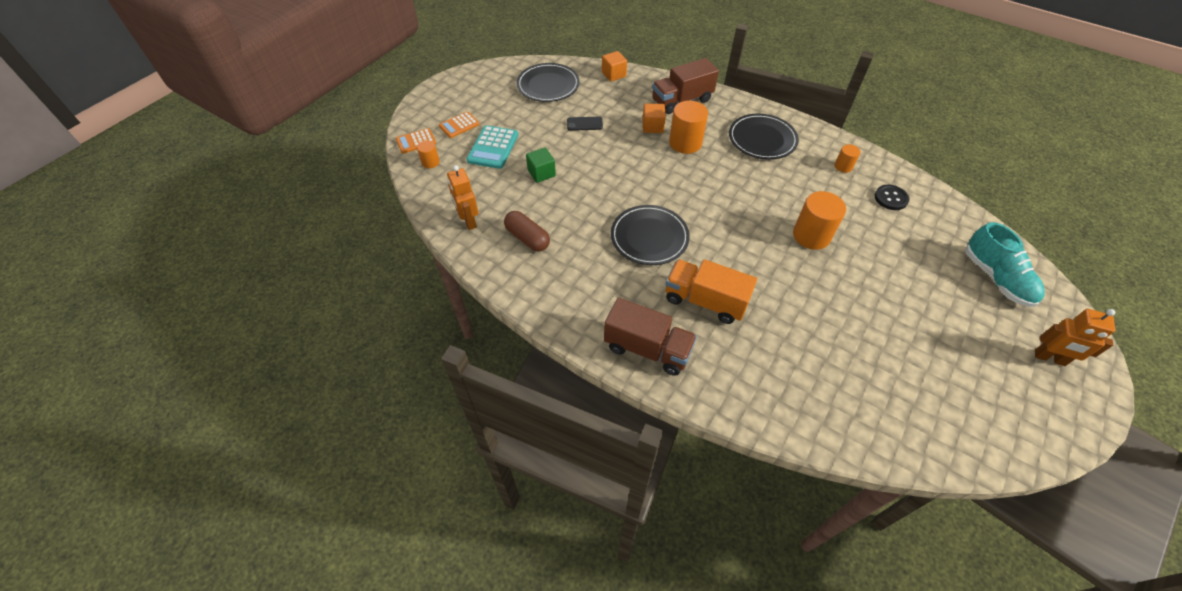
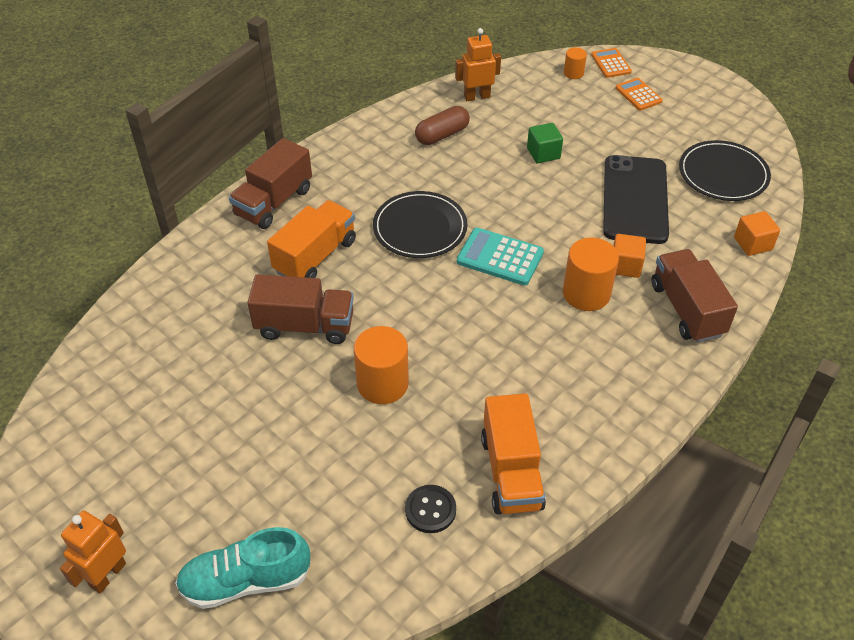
camera: 100 degrees right, 5 degrees down
turquoise calculator [467,125,518,169] -> turquoise calculator moved to [457,228,544,285]
black phone [567,117,603,131] -> black phone [603,155,669,244], size x2.45
black plate [729,113,799,160] -> none
orange cylinder [835,144,861,173] -> orange truck [481,393,546,514]
none -> brown truck [247,274,354,344]

